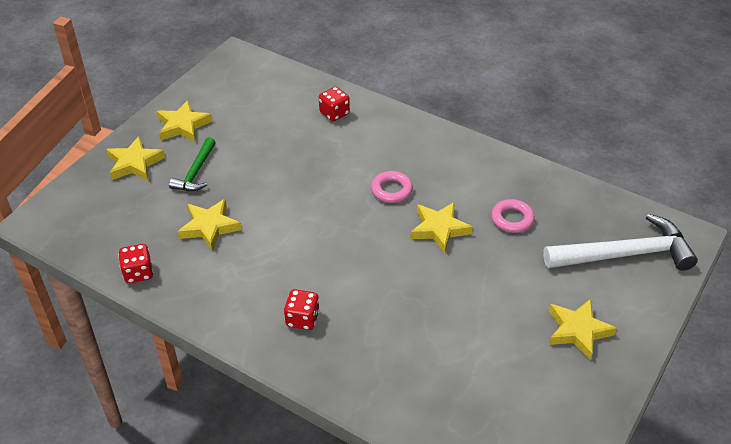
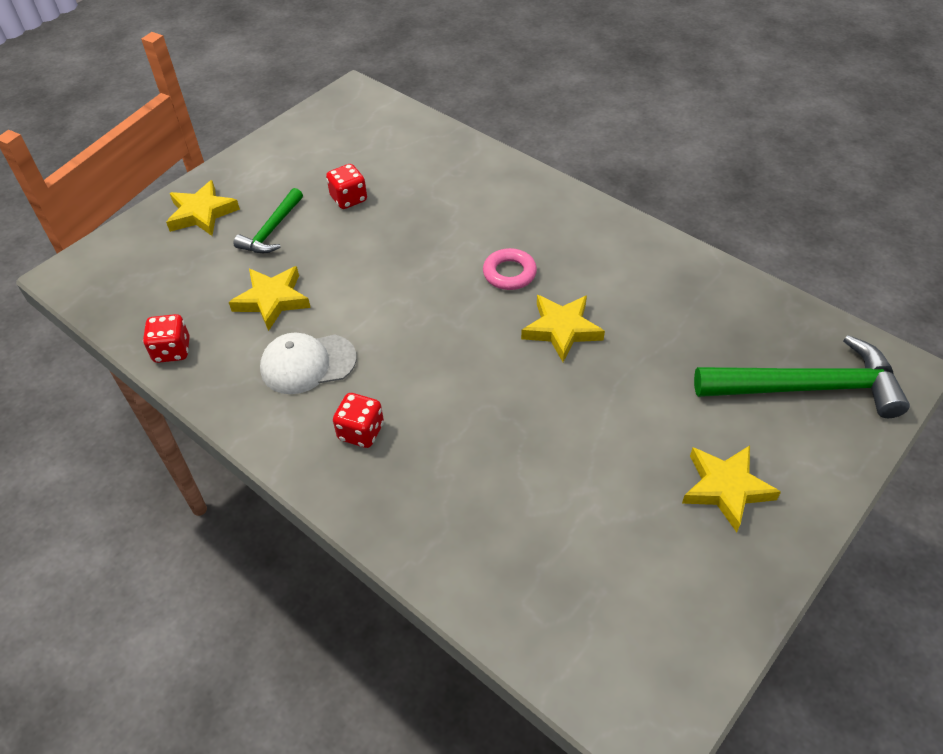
camera: 10 degrees right, 5 degrees up
yellow star [156,100,212,142] -> none
red dice [319,87,350,121] -> red dice moved to [326,164,367,209]
pink ring [491,199,535,233] -> none
white hammer [543,214,698,271] -> green hammer [694,335,910,418]
none -> white cap [260,333,357,394]

